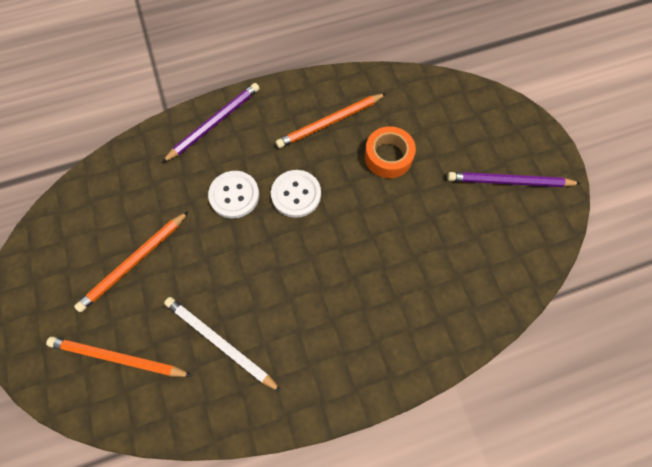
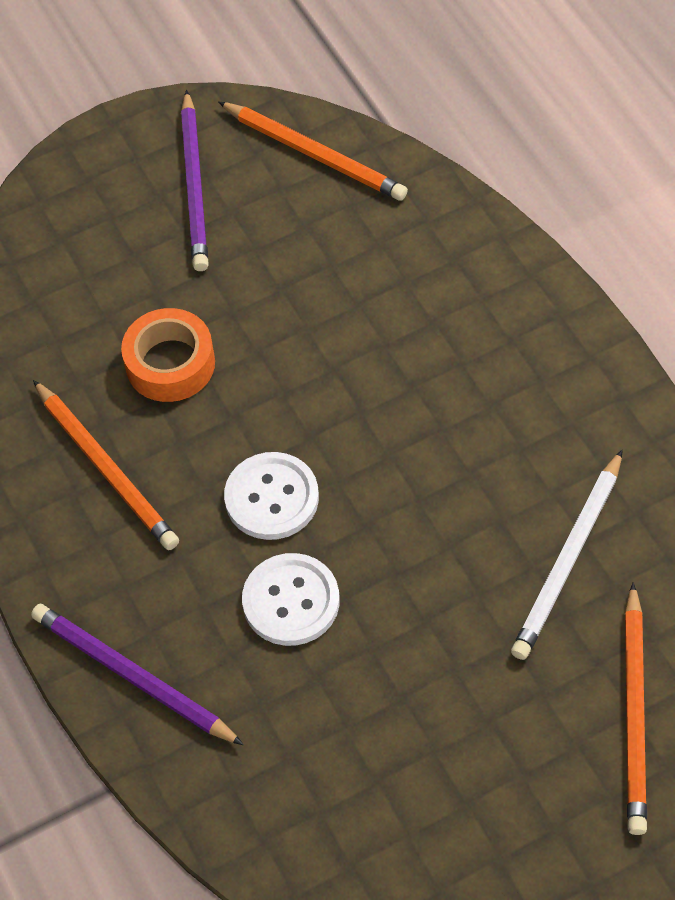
camera: 95 degrees left, 10 degrees down
orange pencil [74,211,189,312] -> orange pencil moved to [218,102,408,201]

